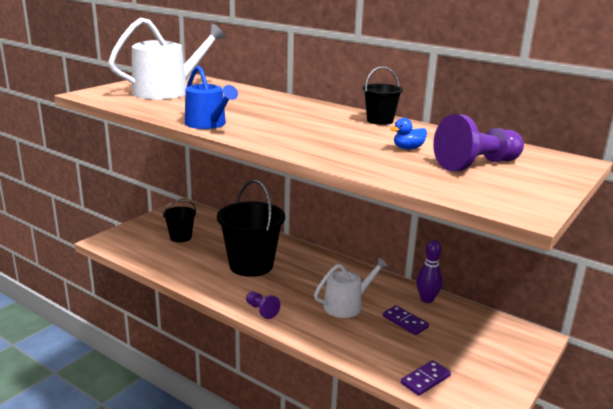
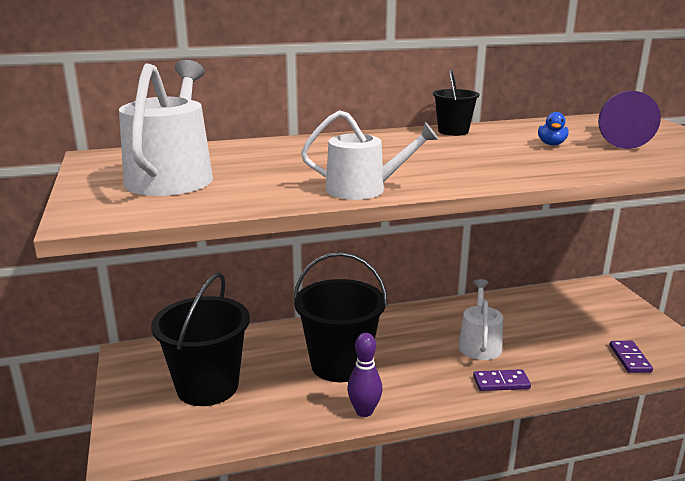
camera: 50 degrees left, 0 degrees up
black bucket [163,200,196,242] -> black bucket [151,272,250,406], size x1.91
blue watering can [185,65,238,129] -> white watering can [301,110,439,200]
purple pawn [246,292,280,319] -> none
purple domino [383,305,429,335] -> purple domino moved to [473,369,531,391]
purple bowling pin [416,240,442,303] -> purple bowling pin moved to [347,333,382,417]

